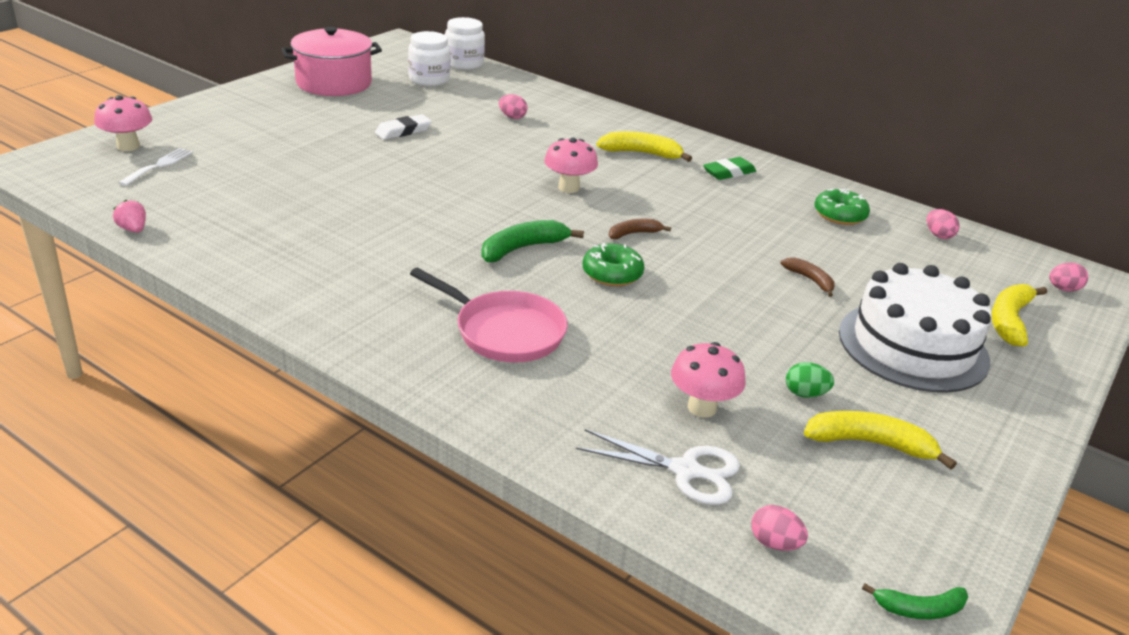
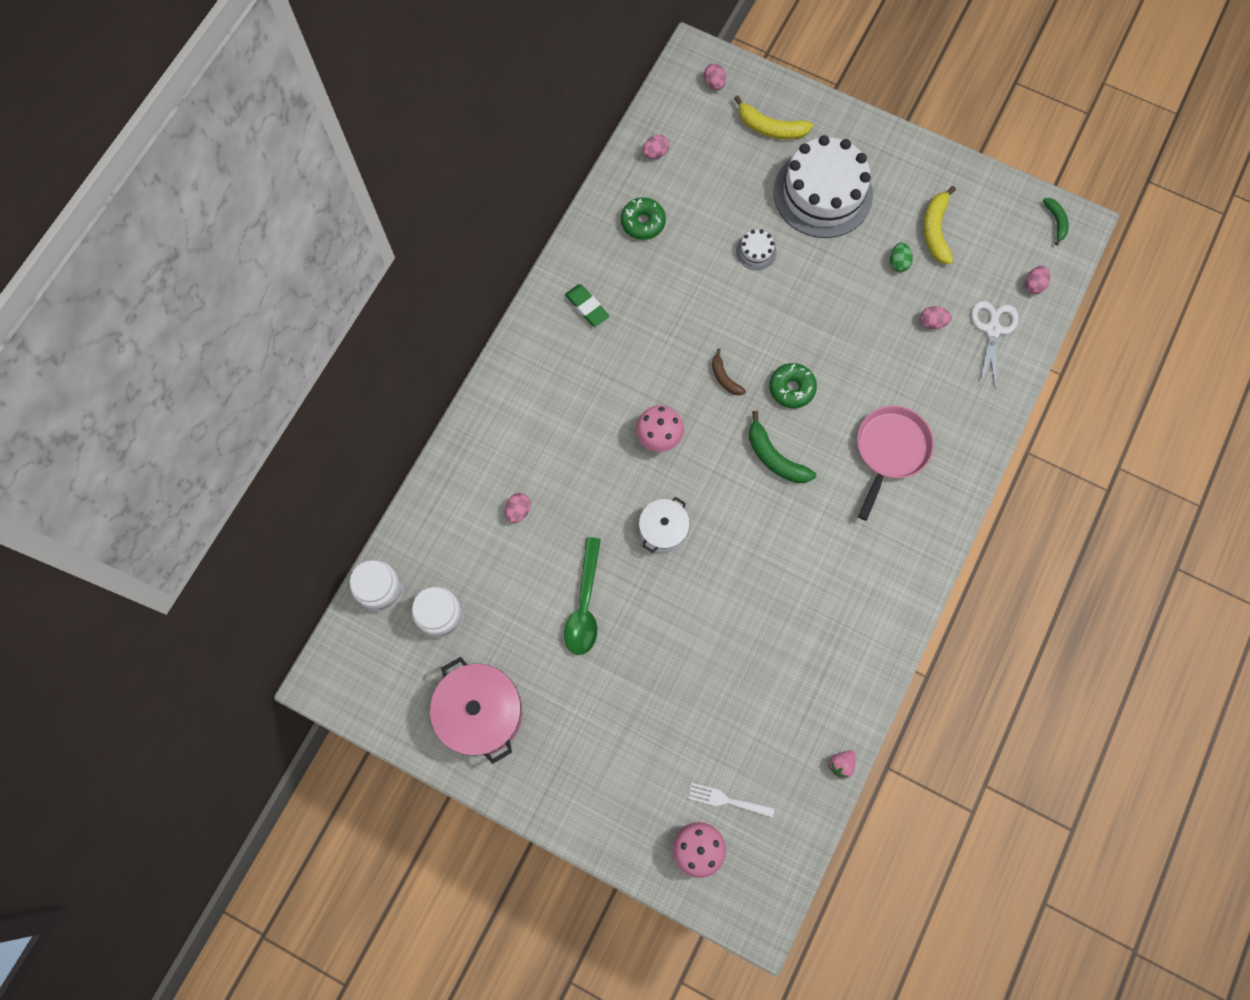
camera: 95 degrees left, 40 degrees up
white eraser [375,114,432,140] -> green spoon [564,537,601,655]
yellow banana [596,131,692,162] -> none
pink mushroom [671,342,746,418] -> pink egg [920,306,952,329]
brown banana [780,257,835,297] -> white cake [736,229,777,270]
none -> white pot [639,497,690,553]

